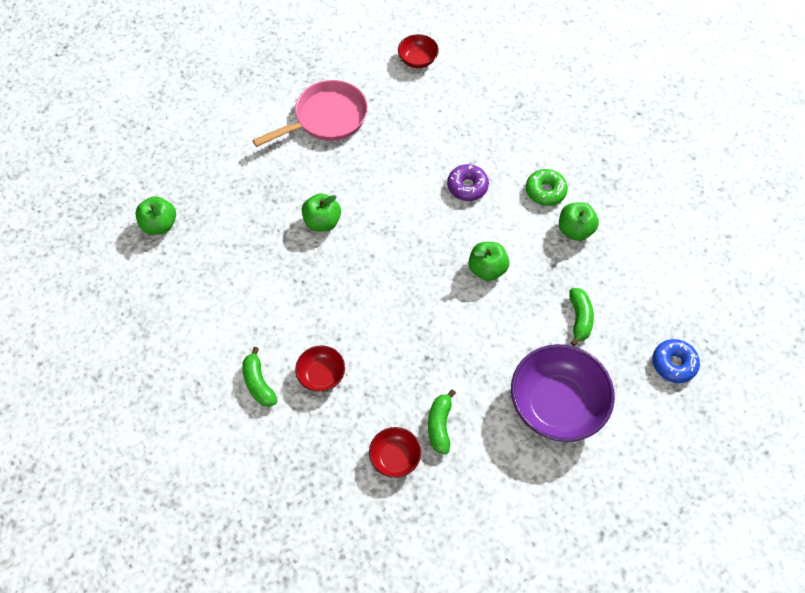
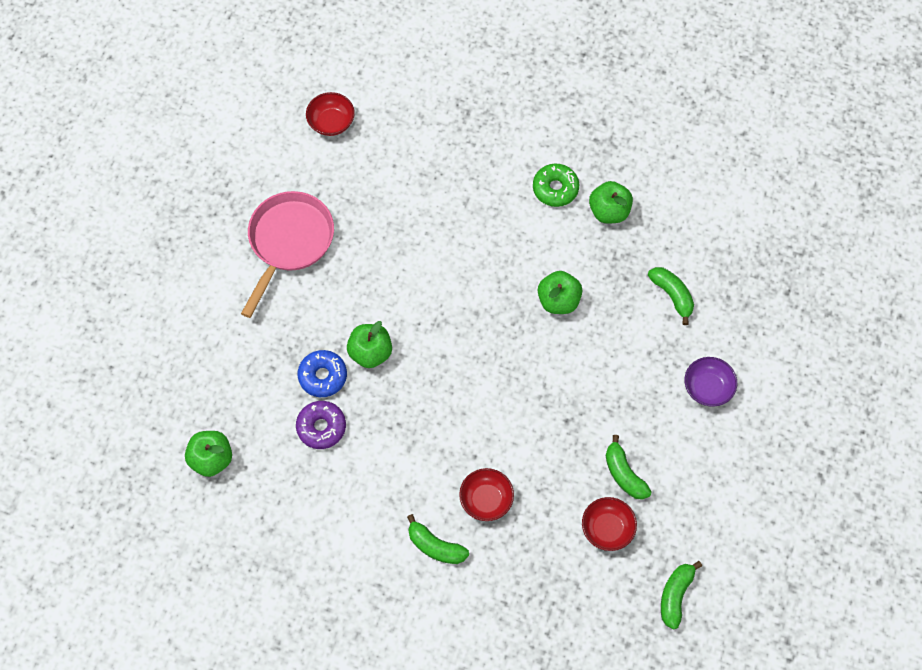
camera: 35 degrees left, 5 degrees up
purple donut [447,164,489,201] -> purple donut moved to [296,401,346,449]
purple bowl [511,344,615,442] -> purple bowl [685,357,737,407], size x0.50
blue donut [653,339,700,383] -> blue donut moved to [298,350,347,397]
none -> green banana [661,561,702,630]

